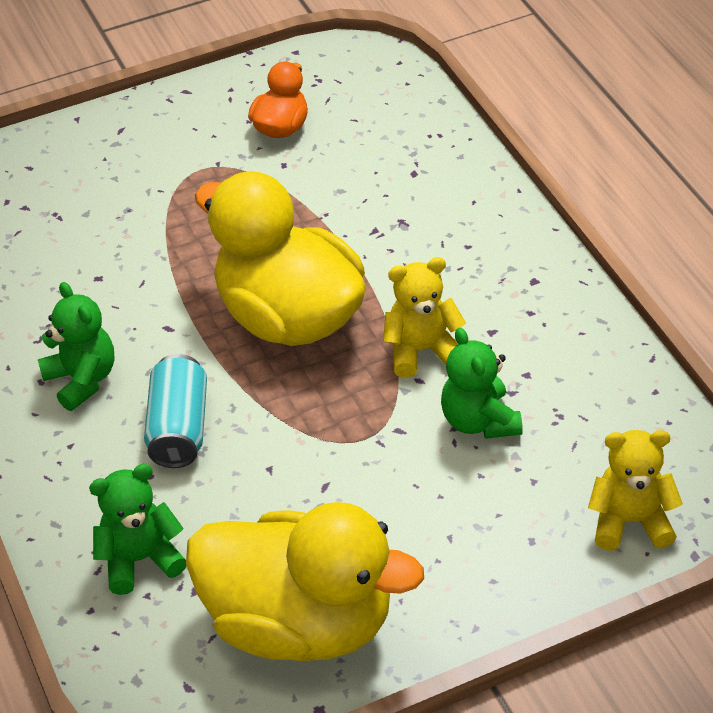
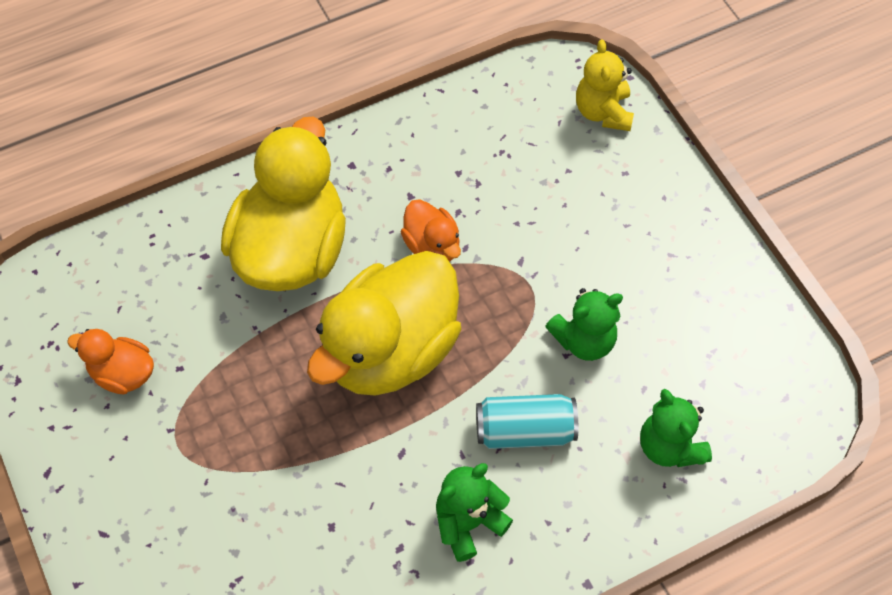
camera: 95 degrees left, 15 degrees up
yellow duck [186,502,424,661] -> yellow duck moved to [221,117,346,291]
yellow teddy bear [383,257,466,378] -> orange duck [401,199,461,262]
green teddy bear [441,327,523,439] -> green teddy bear moved to [545,288,623,361]

